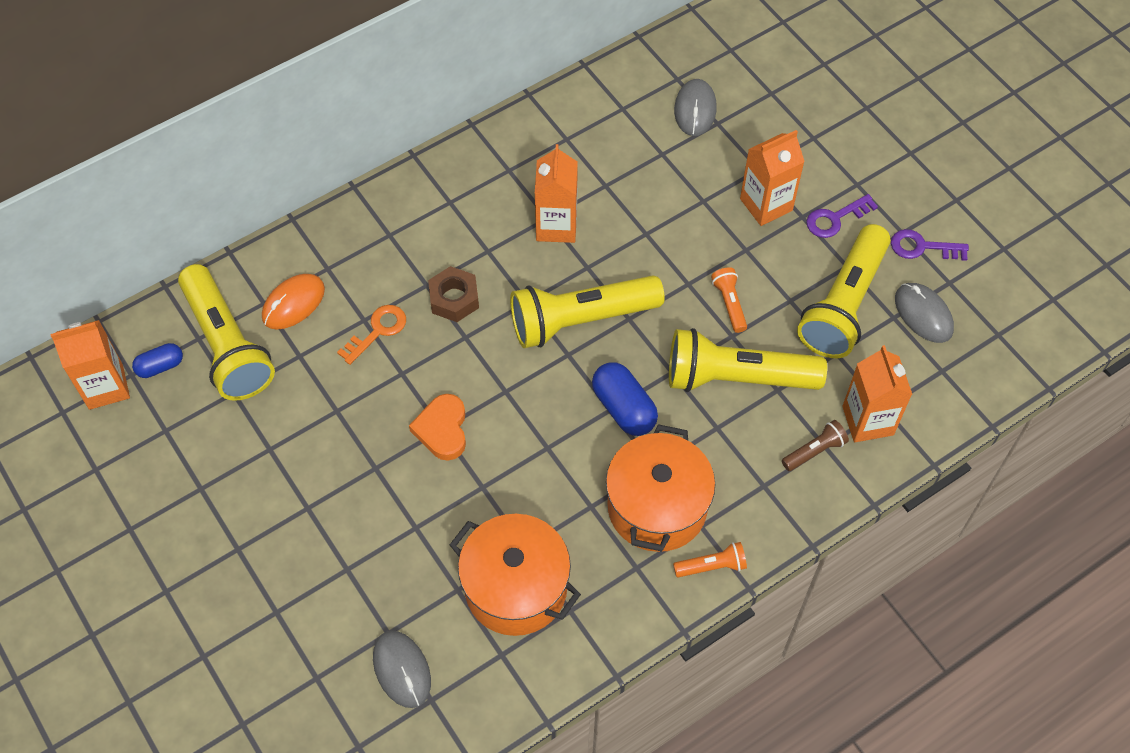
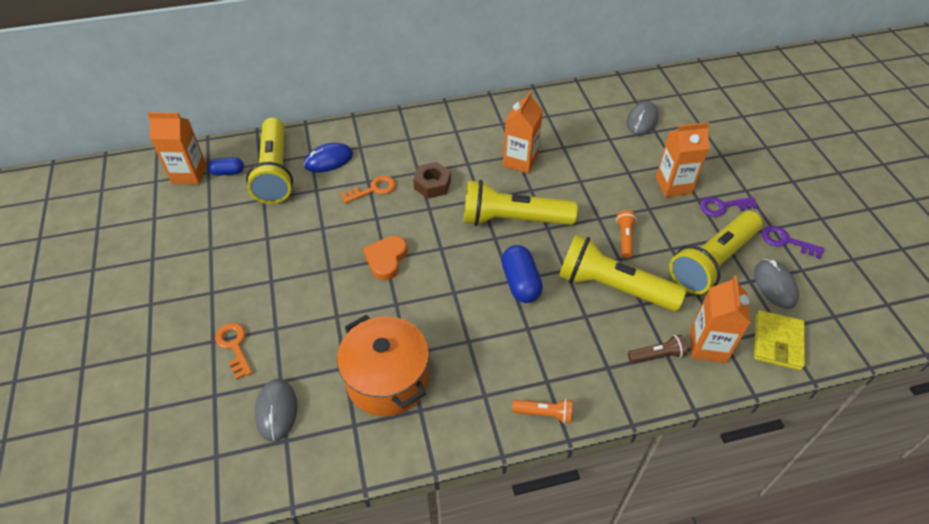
camera: 20 degrees right, 10 degrees down
orange mouse [262,274,325,330] -> blue mouse [304,143,353,172]
orange pot [606,424,715,552] -> none
none -> orange key [215,323,252,380]
none -> yellow wallet [754,310,805,370]

